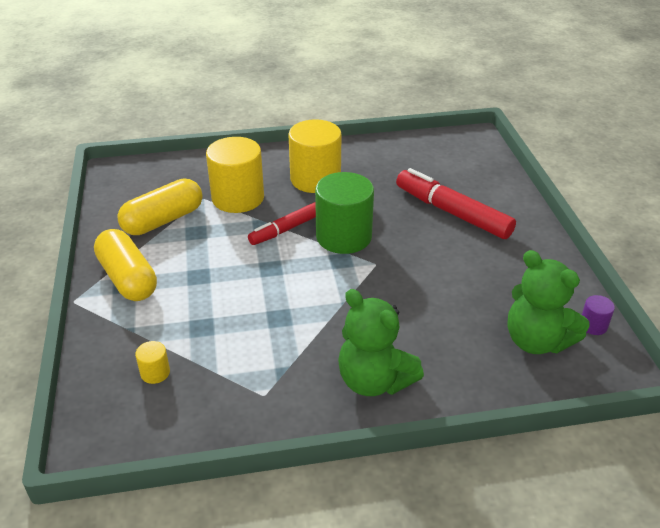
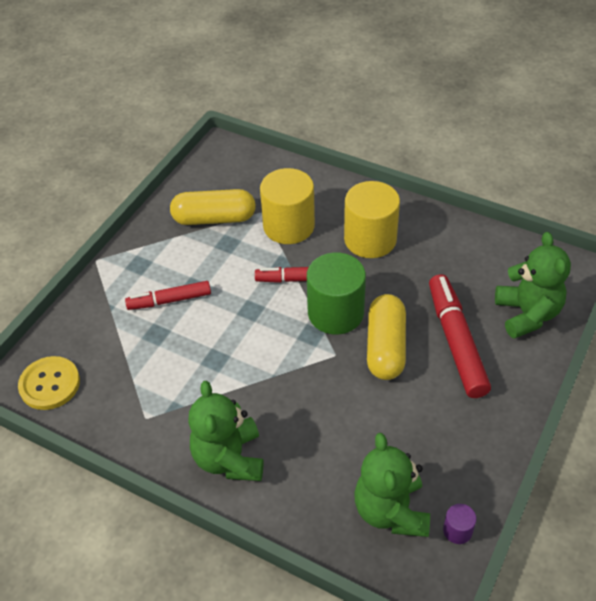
camera: 40 degrees right, 10 degrees up
yellow capsule [94,229,157,301] -> yellow capsule moved to [367,294,406,380]
yellow cylinder [135,341,170,384] -> none
none -> yellow button [18,356,80,410]
none -> red marker [125,281,211,310]
none -> green teddy bear [495,232,571,339]

